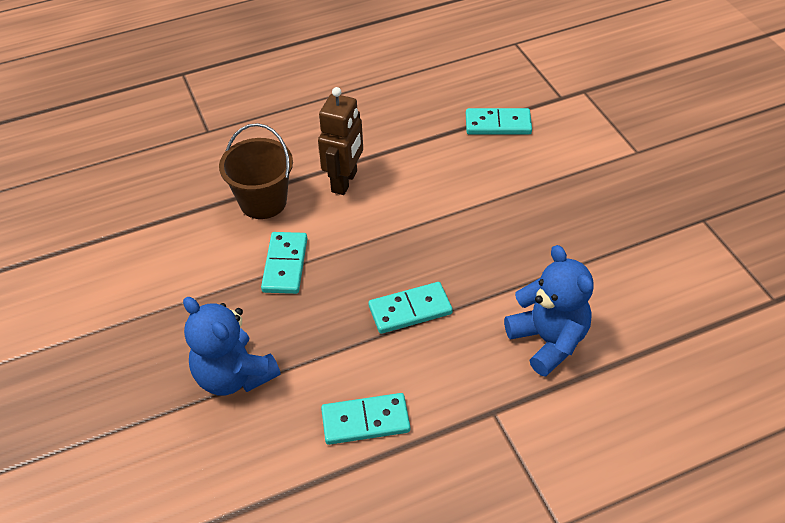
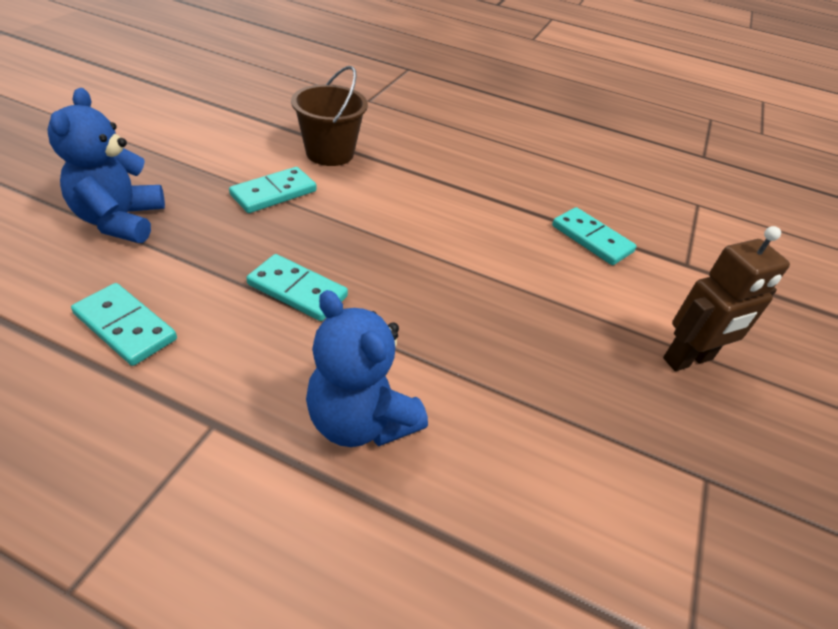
camera: 40 degrees right, 5 degrees down
brown robot [318,87,363,195] -> brown robot moved to [663,226,790,371]
blue teddy bear [504,245,594,377] -> blue teddy bear turned 120 degrees clockwise [306,290,428,447]

